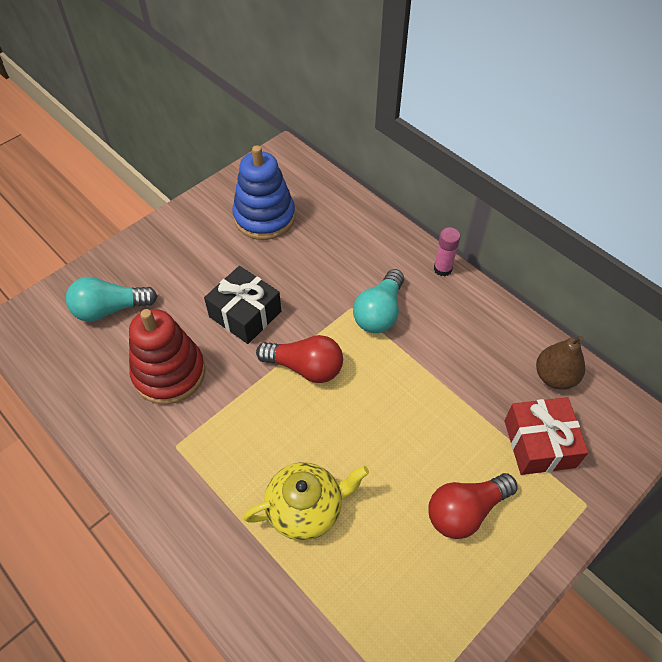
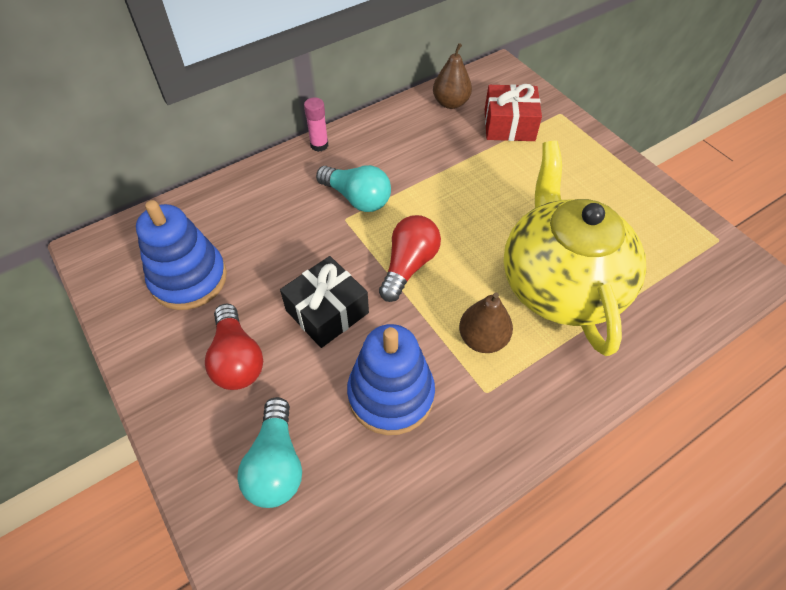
camera: 80 degrees left, 0 degrees up
red stacking toy [129,309,206,404] -> blue stacking toy [347,324,435,435]
yellow teapot [243,462,369,541] -> yellow teapot [503,140,646,356], size x1.83
red light bulb [428,473,517,539] -> red light bulb moved to [205,304,263,390]
none -> brown pear [459,293,513,353]

